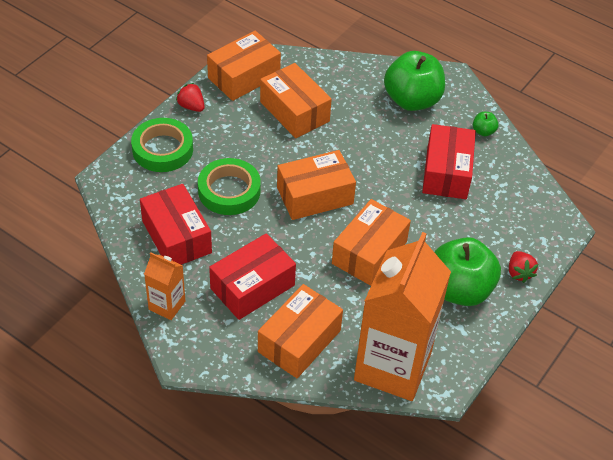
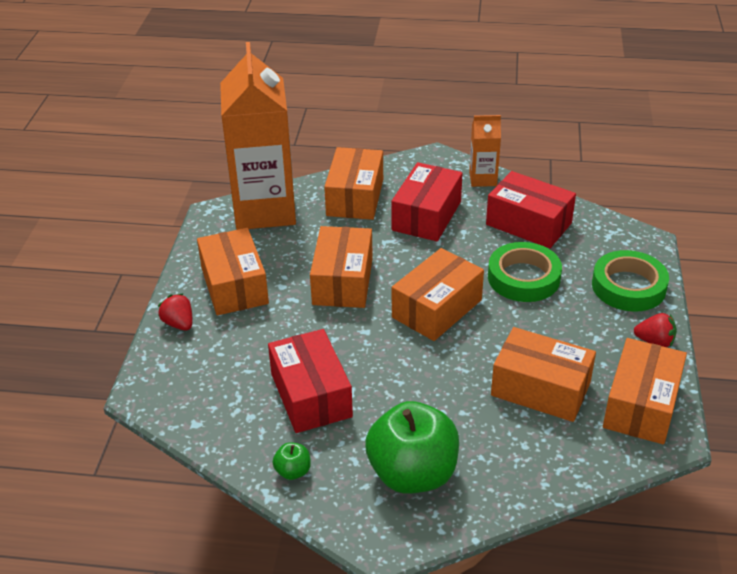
camera: 155 degrees right, 10 degrees down
green apple [434,237,501,306] -> orange box [197,228,269,315]

